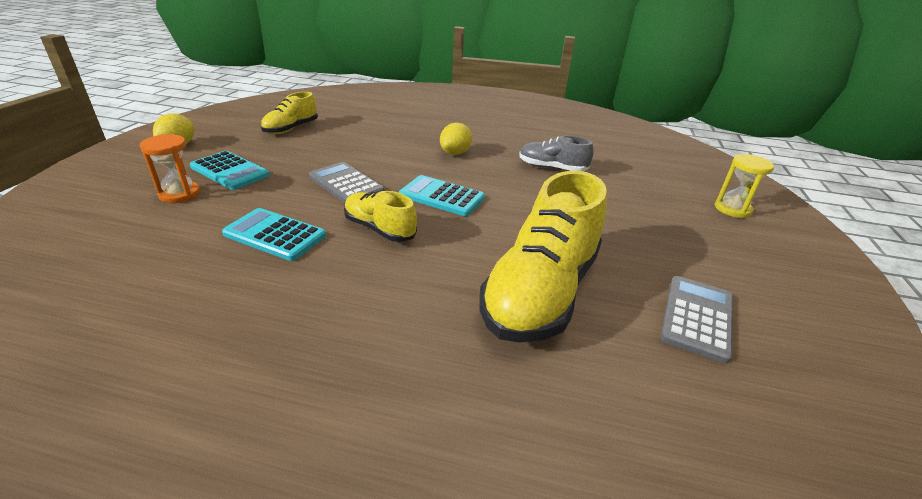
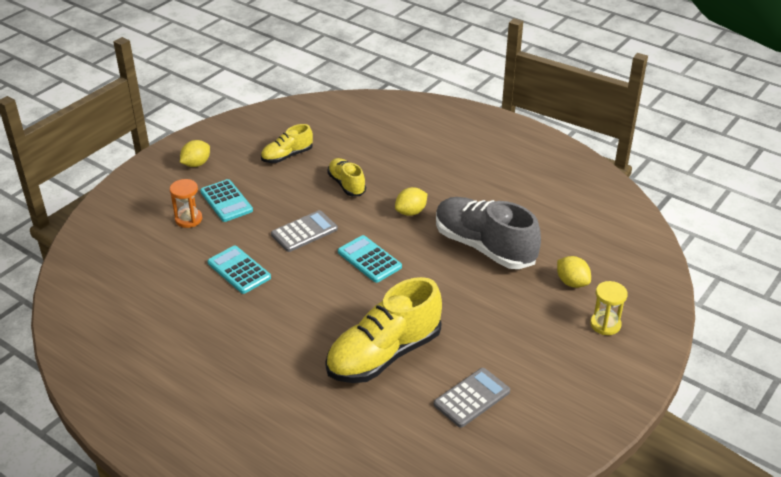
camera: 25 degrees right, 5 degrees up
grey calculator [309,162,385,203] -> grey calculator turned 75 degrees clockwise [271,210,338,252]
yellow shoe [344,191,417,242] -> yellow shoe moved to [327,158,366,196]
grey shoe [519,136,593,171] -> grey shoe [436,197,541,269], size x1.89
none -> yellow lemon [557,256,591,288]

